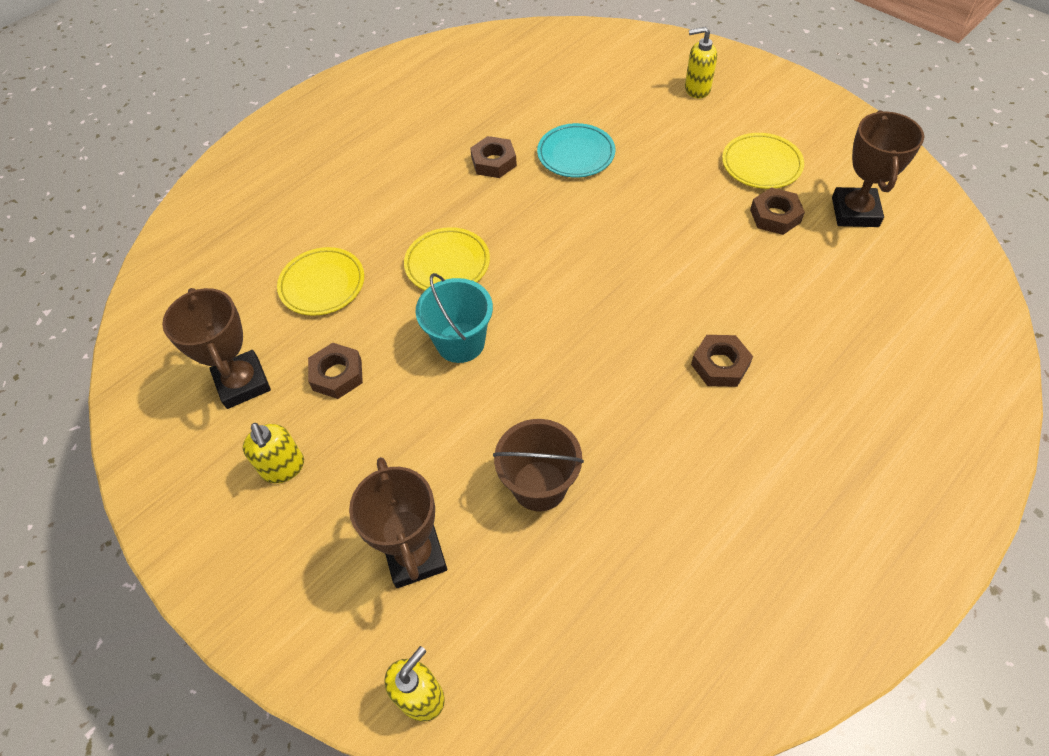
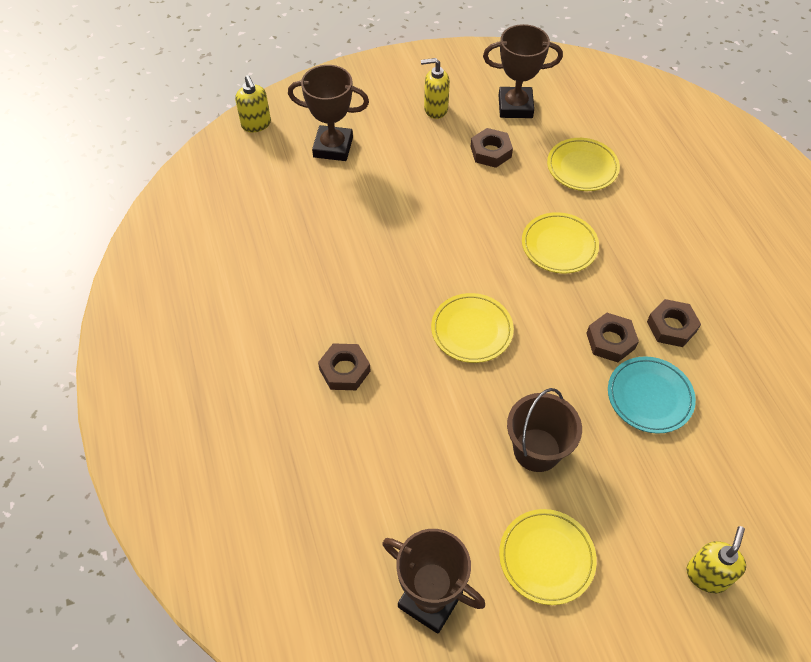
camera: 115 degrees right, 0 degrees up
turquoise bucket [415,273,493,363] -> none
brown bucket [493,419,584,511] -> brown bucket moved to [507,388,582,472]
brown nut [750,187,805,235] -> brown nut moved to [586,313,639,362]
none -> yellow plate [431,293,514,363]

